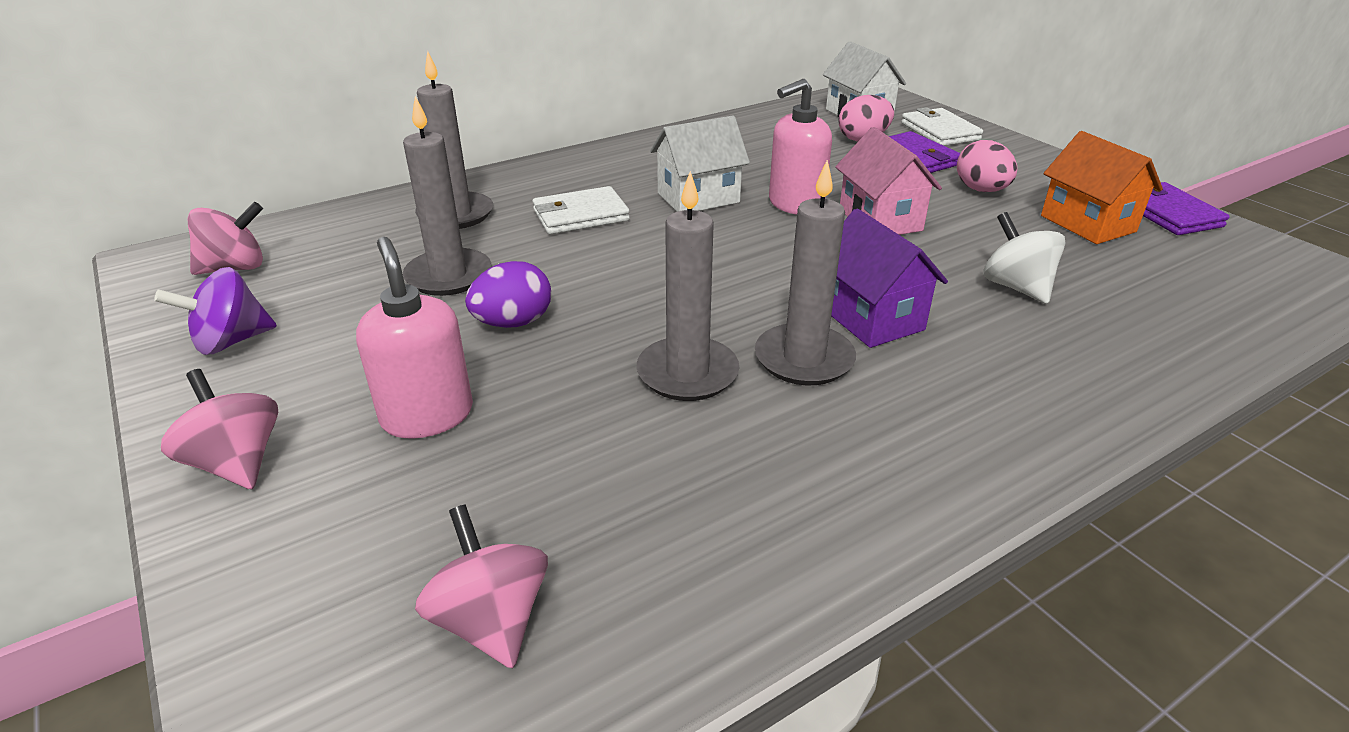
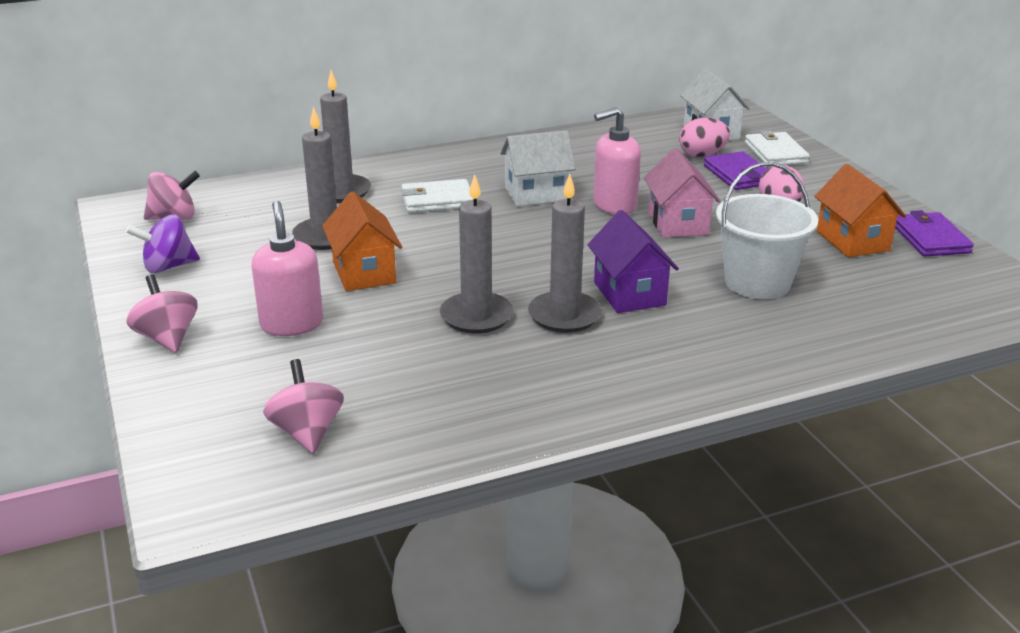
camera: 10 degrees right, 5 degrees down
purple egg [465,261,551,328] -> orange house [322,192,402,291]
white spinning top [983,212,1066,304] -> white bucket [716,162,818,299]

